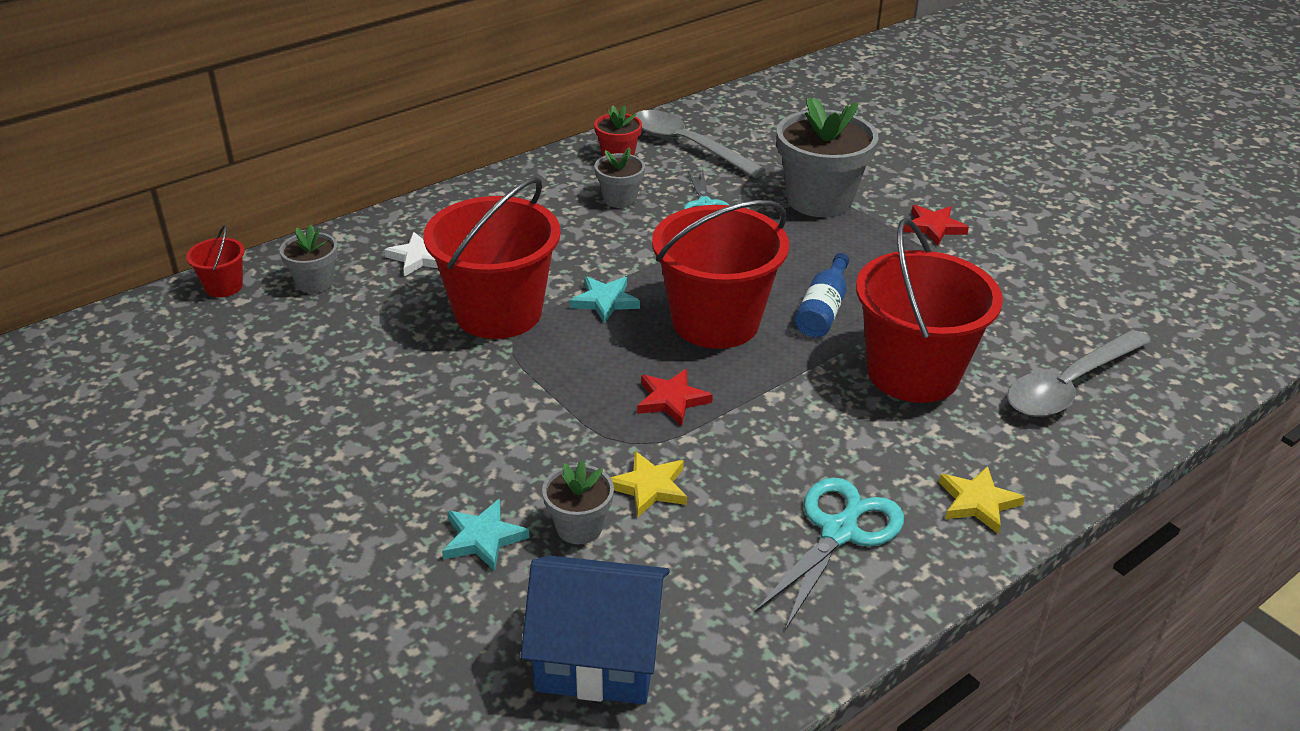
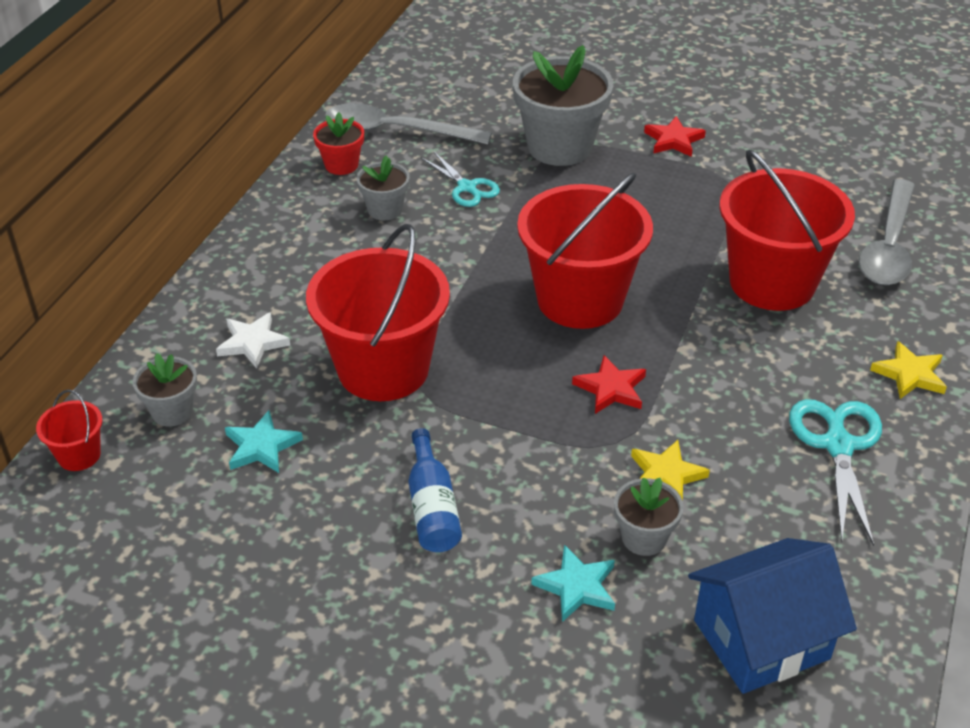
camera: 30 degrees left, 5 degrees up
turquoise star [570,277,640,324] -> turquoise star moved to [225,410,303,473]
blue bottle [795,253,849,337] -> blue bottle moved to [408,428,462,552]

